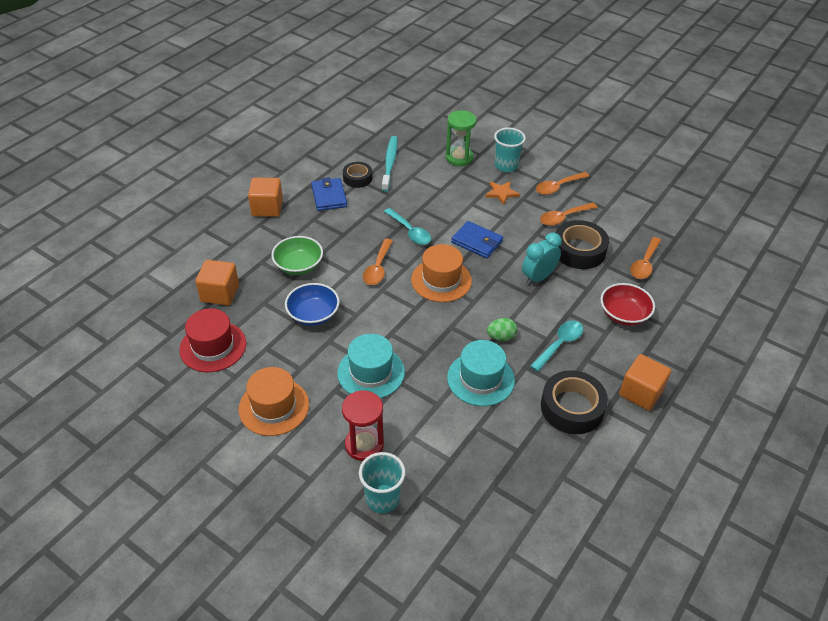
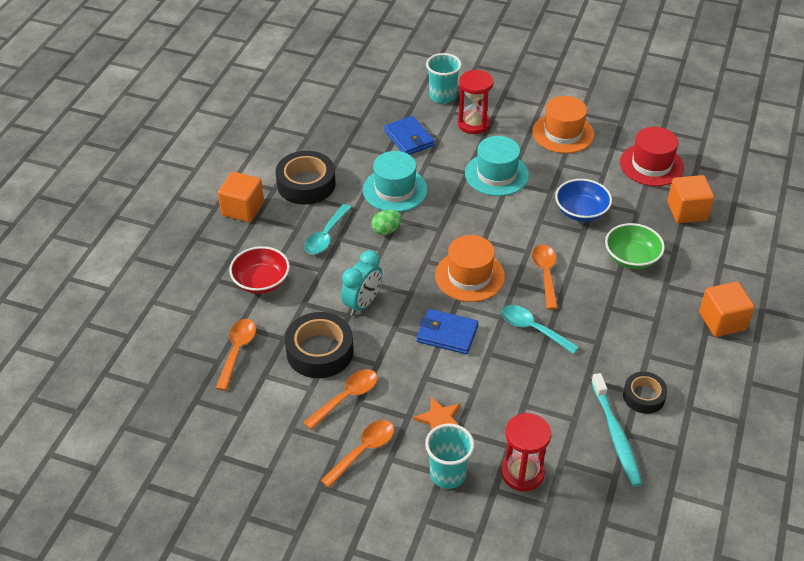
camera: 165 degrees right, 0 degrees up
blue wallet [311,177,347,211] -> blue wallet moved to [384,116,435,155]
green hourglass [446,110,477,166] -> red hourglass [501,413,551,491]

